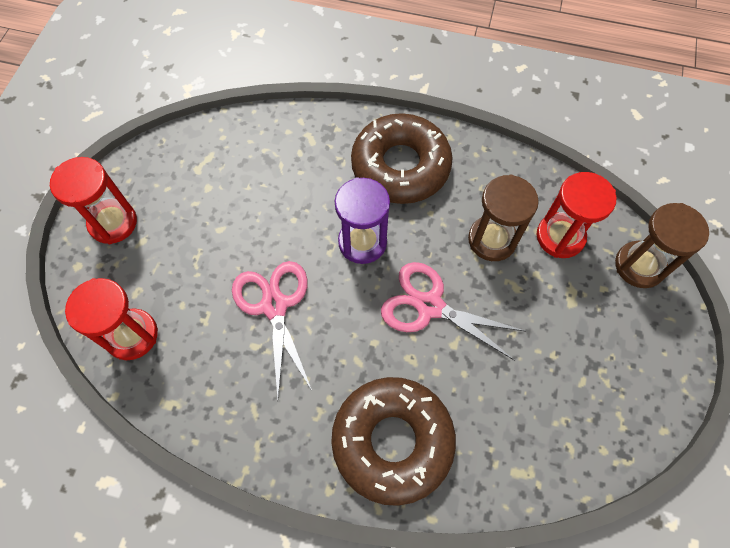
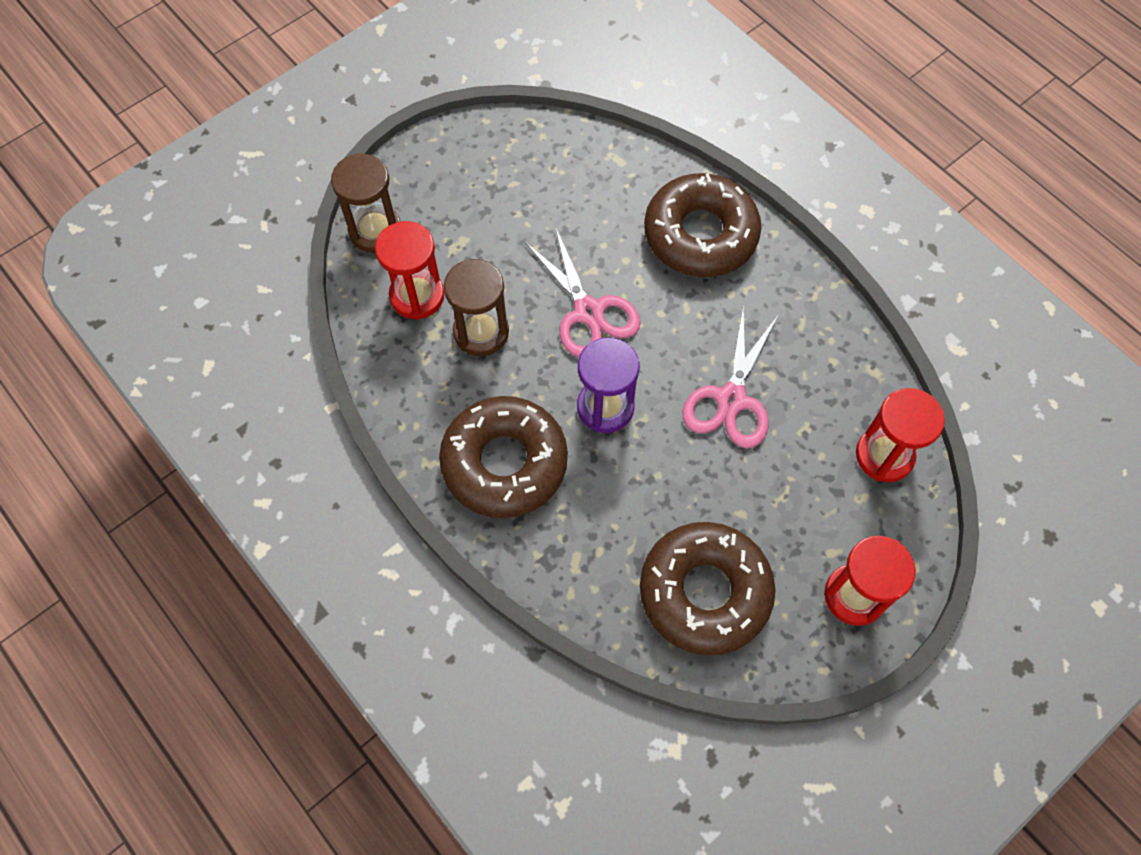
camera: 145 degrees left, 0 degrees up
none -> brown donut [640,522,775,655]

